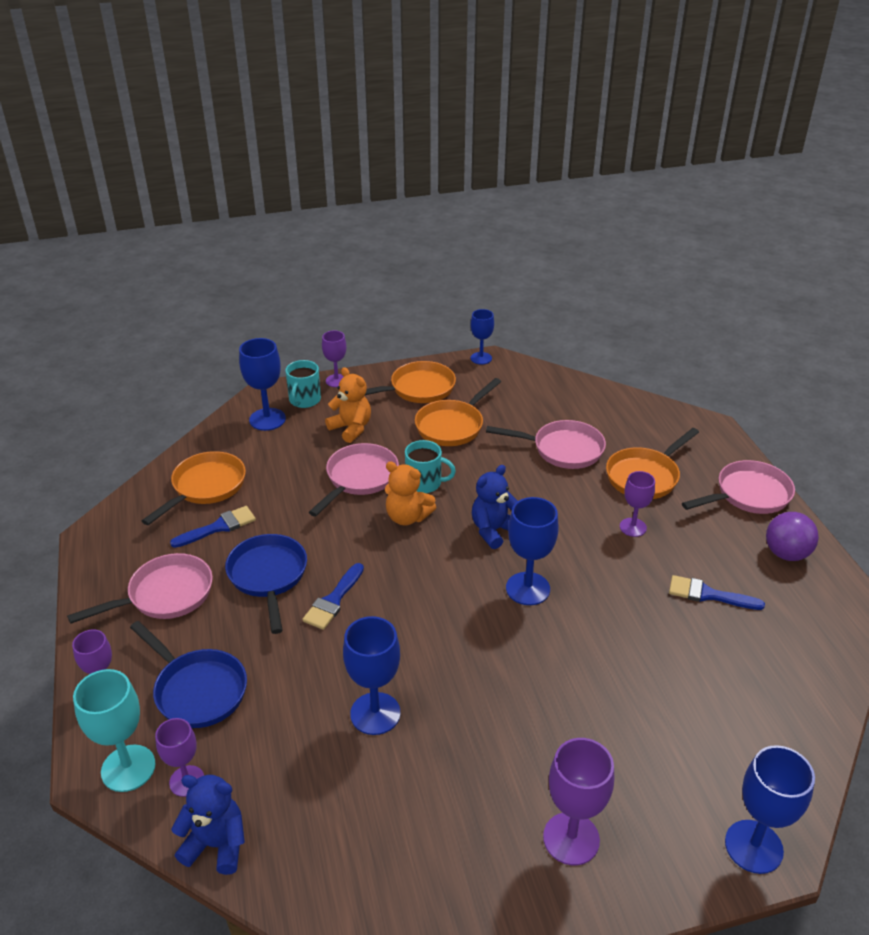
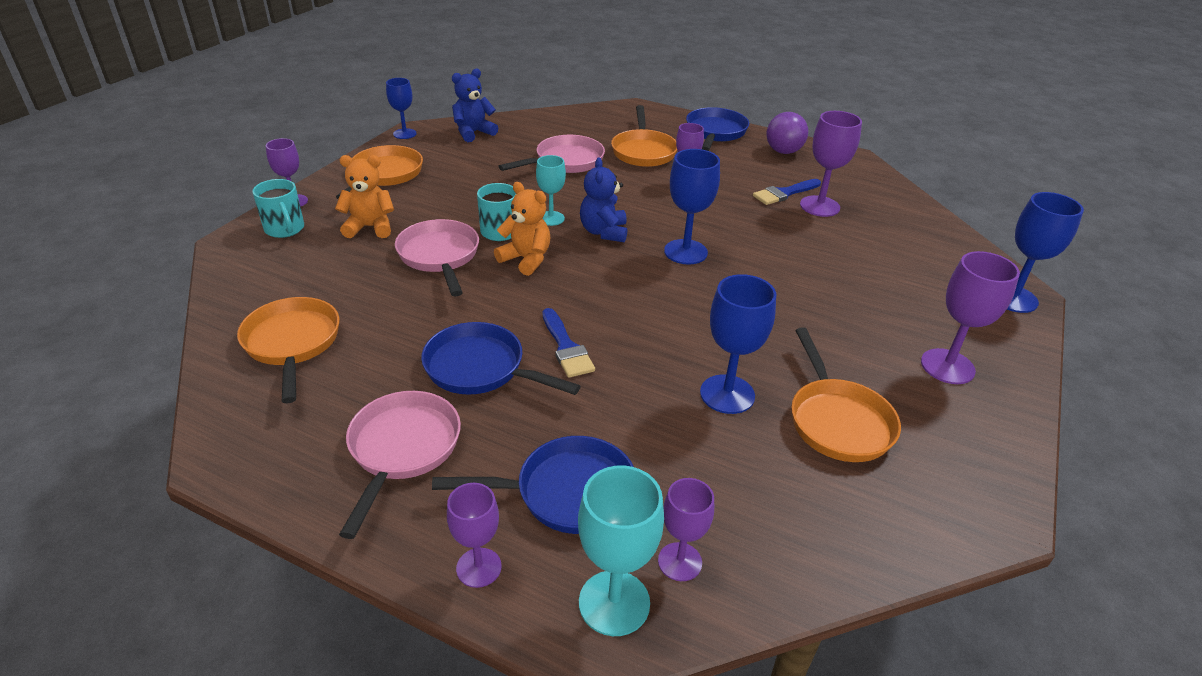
camera: 50 degrees left, 0 degrees up
blue brush [170,506,256,548] -> none
blue teddy bear [171,775,245,875] -> blue teddy bear moved to [452,69,498,142]
blue goblet [239,338,286,431] -> none
orange teddy bear [385,462,436,525] -> orange teddy bear turned 120 degrees counterclockwise [494,182,551,276]
orange pan [415,378,501,446] -> orange pan moved to [791,327,901,462]
pink pan [682,460,795,514] -> blue pan [686,107,749,151]
none -> turquoise goblet [536,155,566,226]
none -> purple goblet [800,111,862,217]

